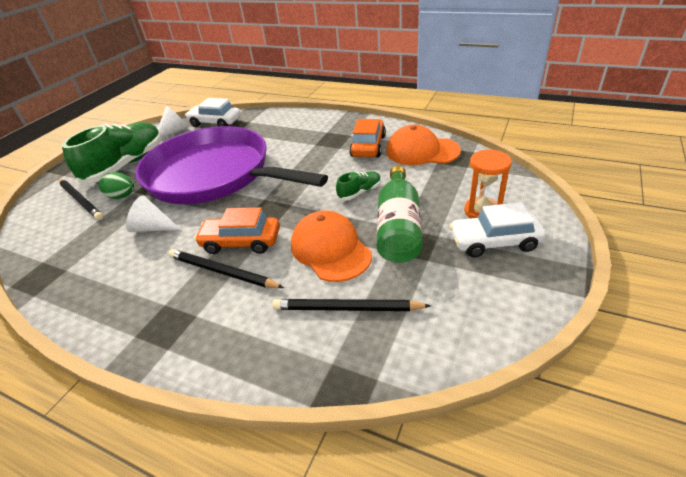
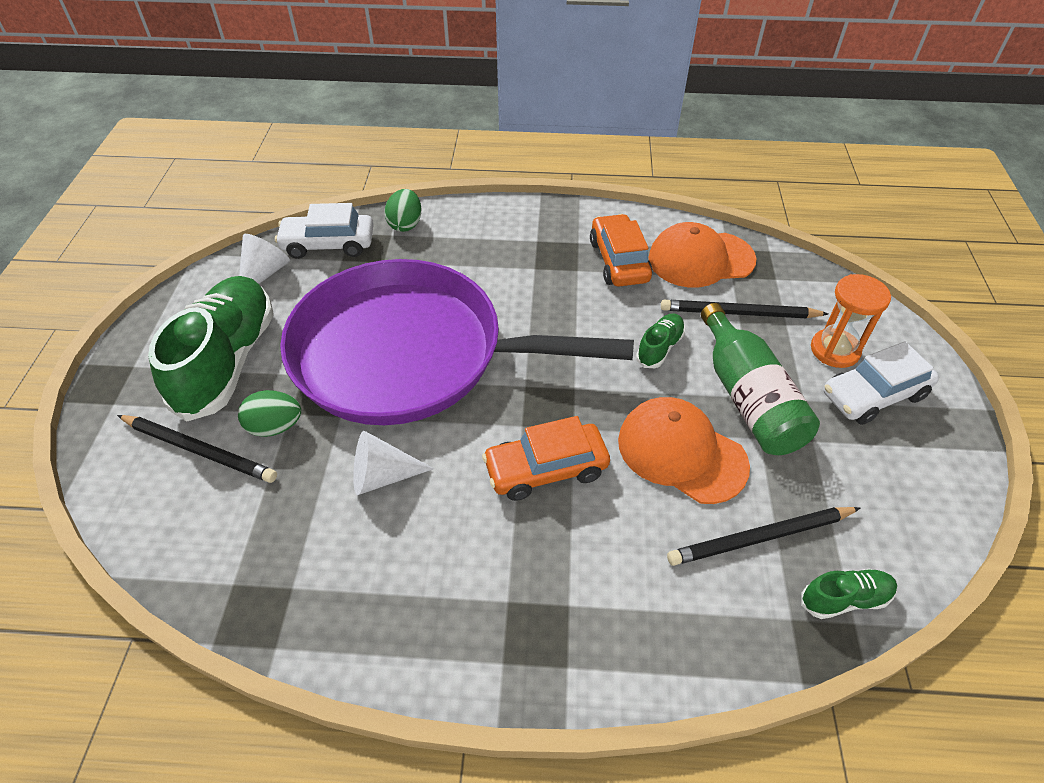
camera: 25 degrees left, 10 degrees up
black pencil [169,249,284,288] -> black pencil moved to [661,300,828,319]
none -> green egg [385,189,421,232]
none -> green shoe [801,569,897,619]

